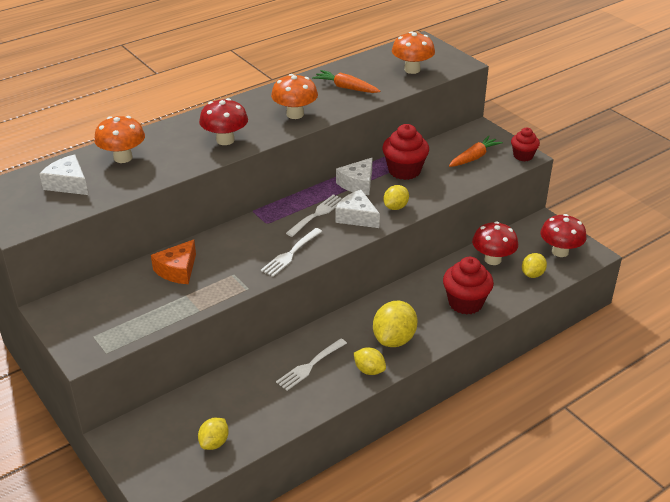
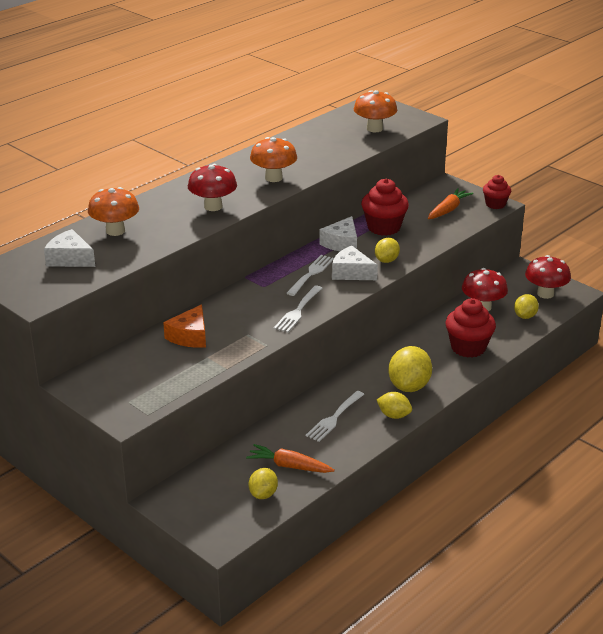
camera: 10 degrees left, 5 degrees down
orange carrot [312,70,381,93] -> orange carrot moved to [246,444,335,473]

